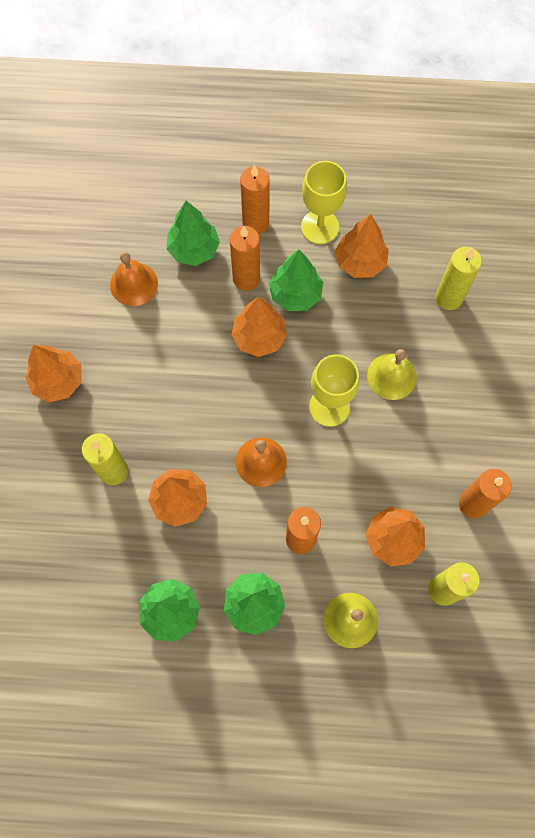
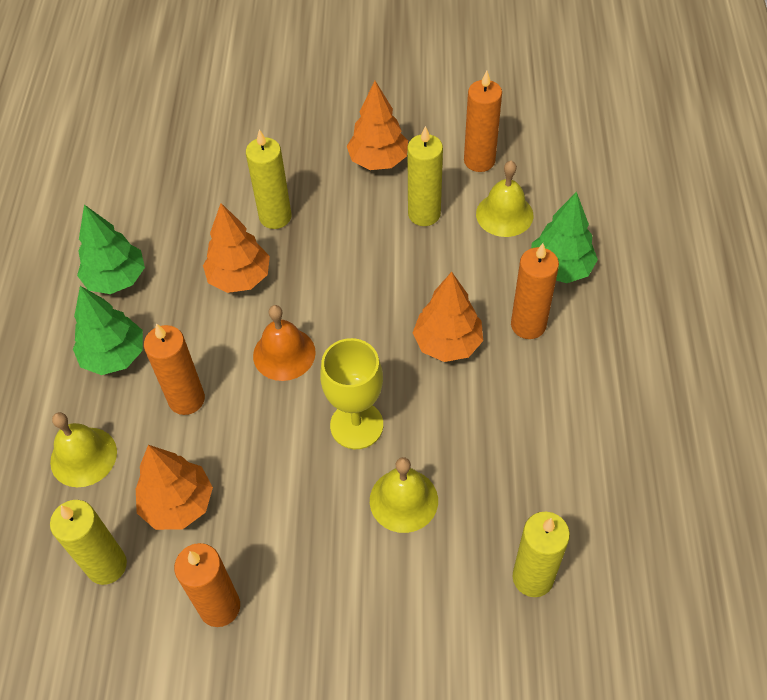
camera: 90 degrees right, 15 degrees down
orange bell [110,252,158,306] -> yellow bell [476,161,533,237]
orange candle [240,165,269,234] -> orange candle moved to [464,71,502,172]
green tree [269,250,323,311] -> none
yellow goblet [301,161,347,244] -> none
orange tree [335,214,389,278] -> none
none -> yellow candle [407,126,443,226]

